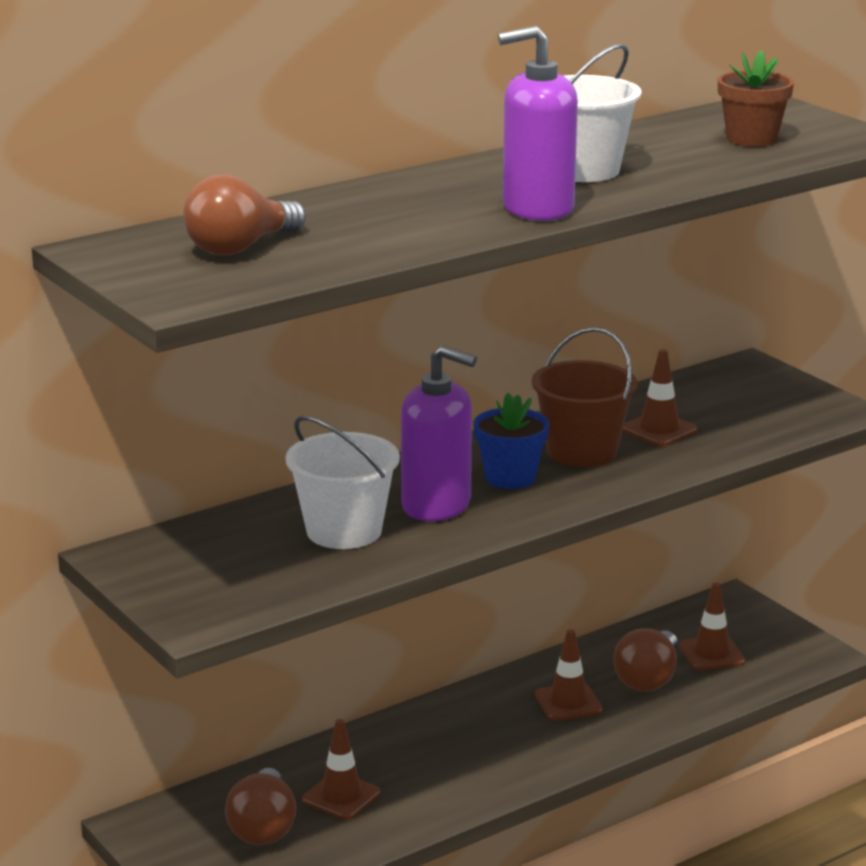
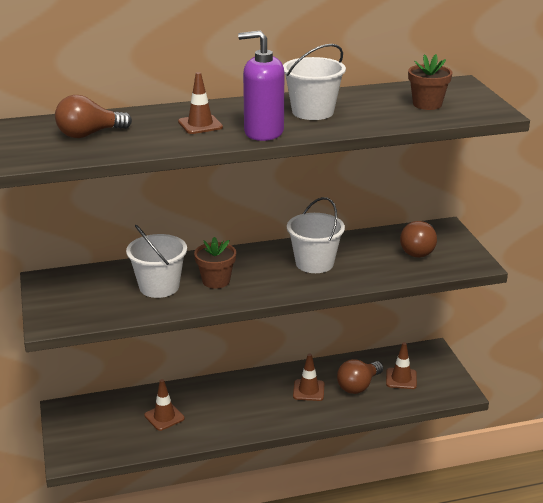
camera: 20 degrees right, 5 degrees up
brown light bulb [225,768,297,845] -> brown light bulb moved to [400,221,437,258]
purple soap dispenser [401,345,477,521] -> brown flower pot [194,237,236,289]
blue flower pot [474,393,550,489] -> none
brown bucket [532,327,637,467] -> white bucket [287,197,345,273]
brown traffic cone [623,349,698,447] -> brown traffic cone moved to [178,72,223,134]

